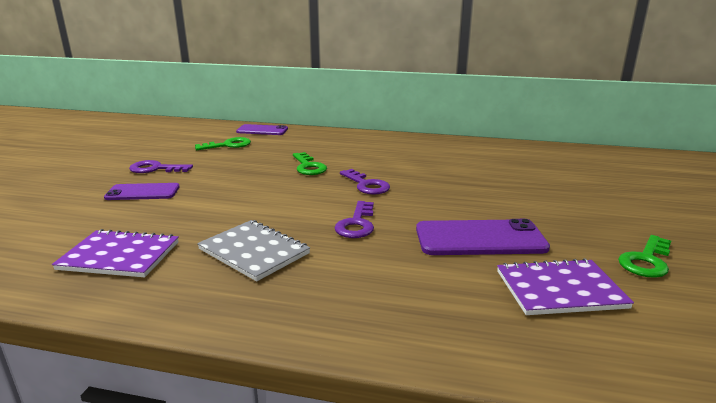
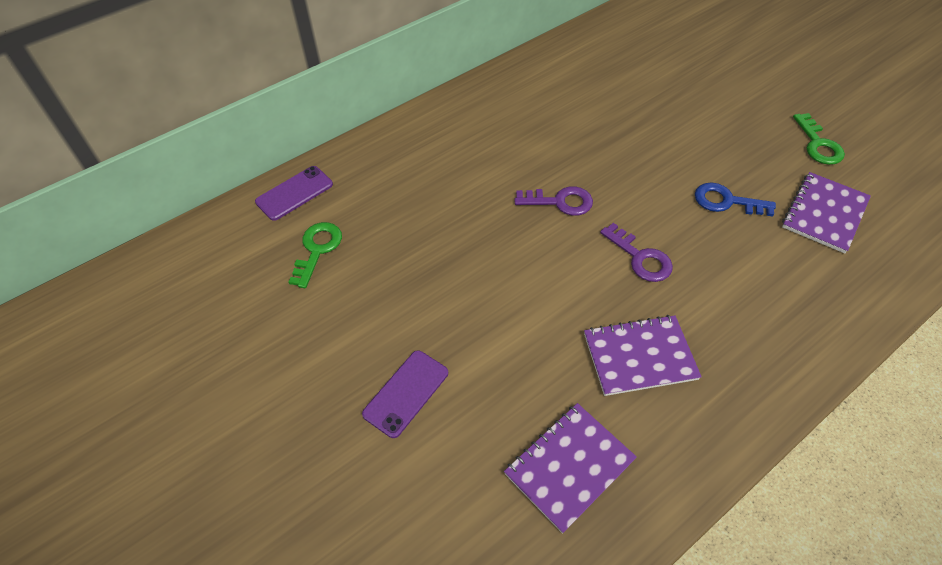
camera: 50 degrees left, 30 degrees up
purple key [129,160,193,173] -> none
grey notebook [197,220,310,281] -> purple notebook [584,315,702,396]
green key [293,152,327,175] -> none
purple phone [416,219,550,255] -> blue key [695,182,776,217]

